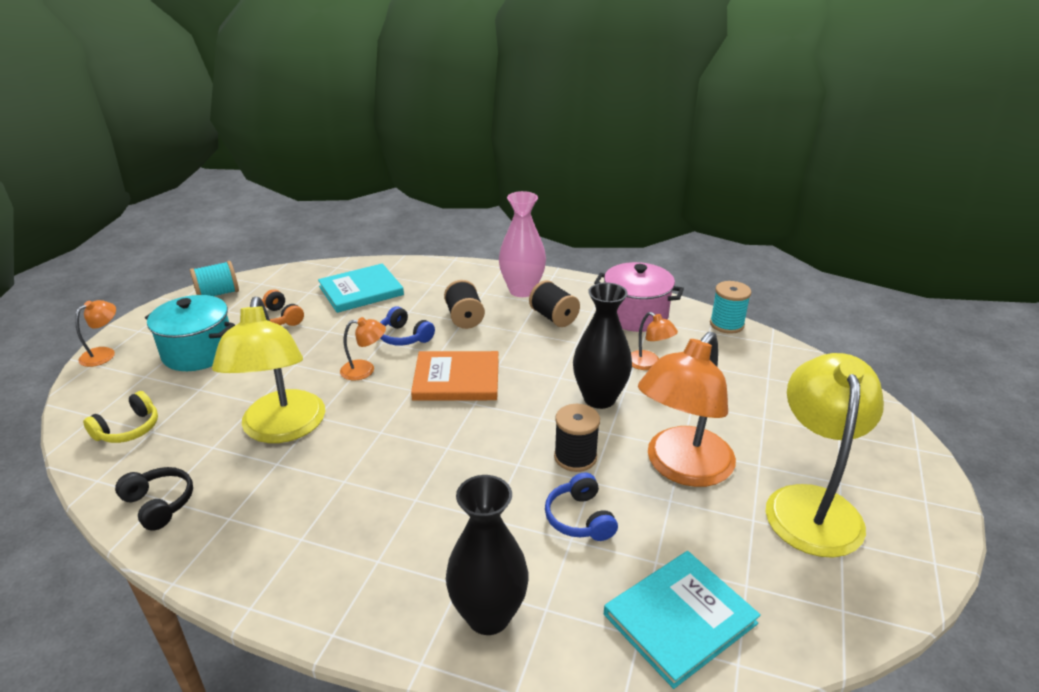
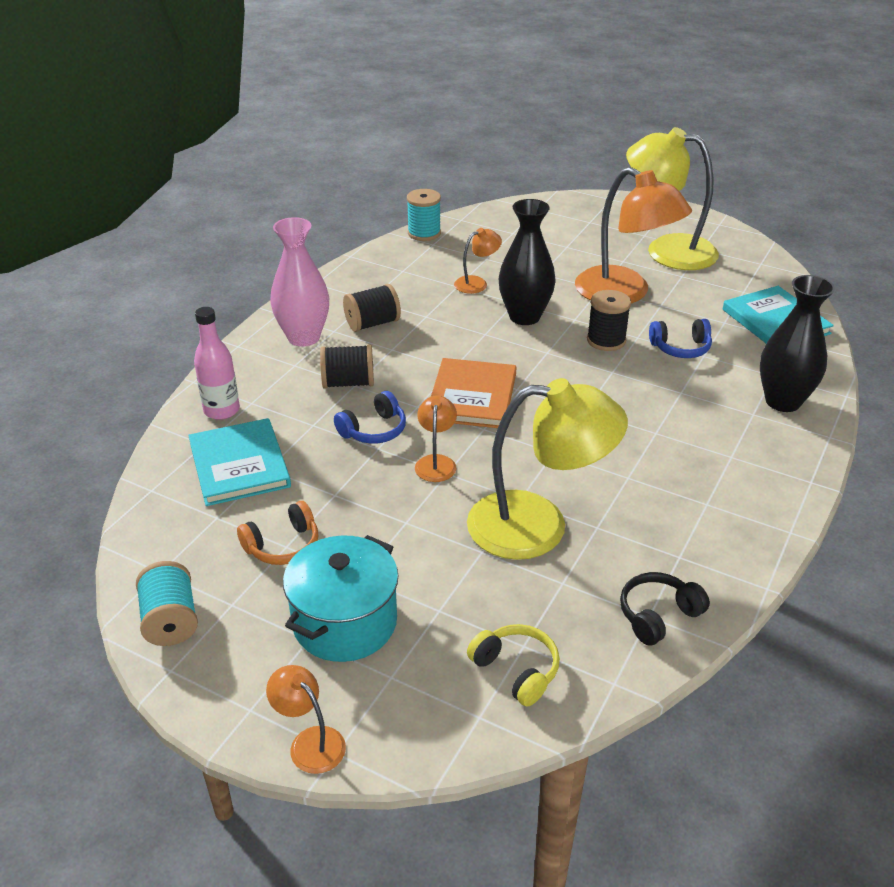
camera: 80 degrees left, 5 degrees up
pink pot [594,262,684,332] -> none
none -> pink bottle [194,307,240,420]

